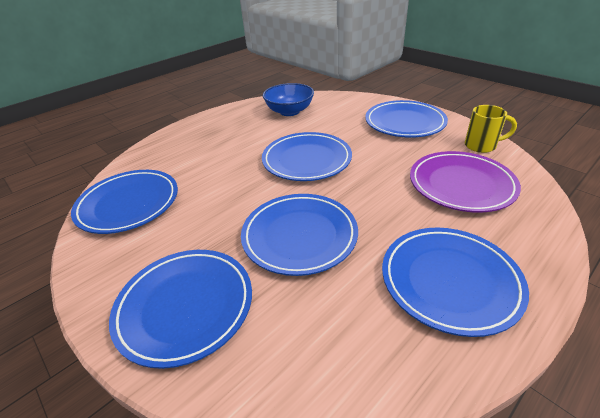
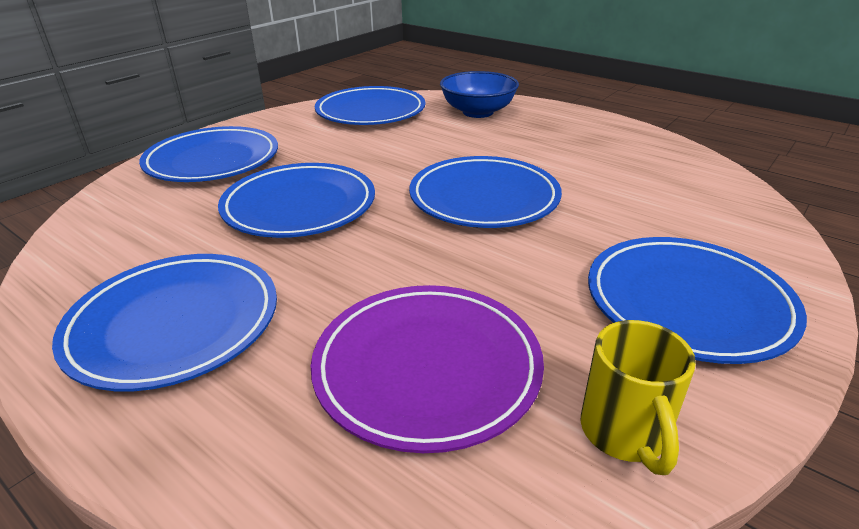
camera: 80 degrees right, 5 degrees down
blue bowl [263,83,314,116] -> blue bowl moved to [440,71,519,118]

